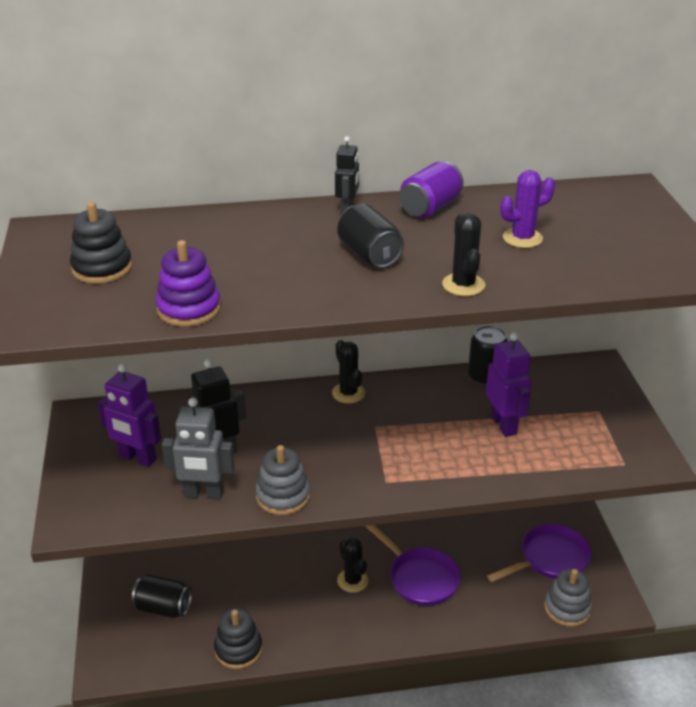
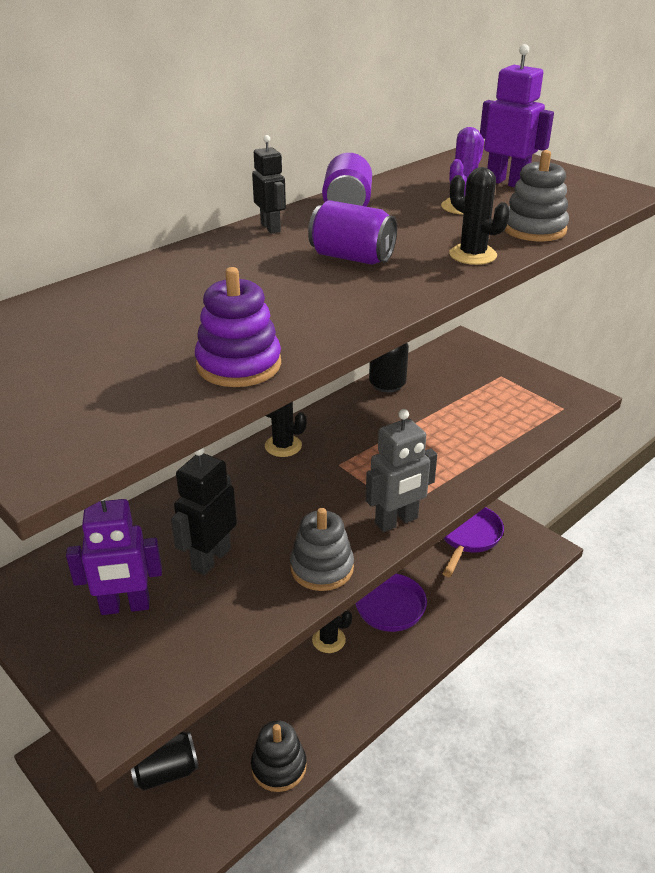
camera: 35 degrees left, 0 degrees up
black stacking toy [70,202,132,284] -> none
grey robot [162,397,235,500] -> grey robot moved to [366,409,437,532]
black can [337,204,404,268] -> purple can [308,200,397,265]
purple robot [486,332,531,437] -> purple robot moved to [480,44,554,187]
grey stacking toy [545,569,592,627] -> grey stacking toy moved to [504,150,569,242]

